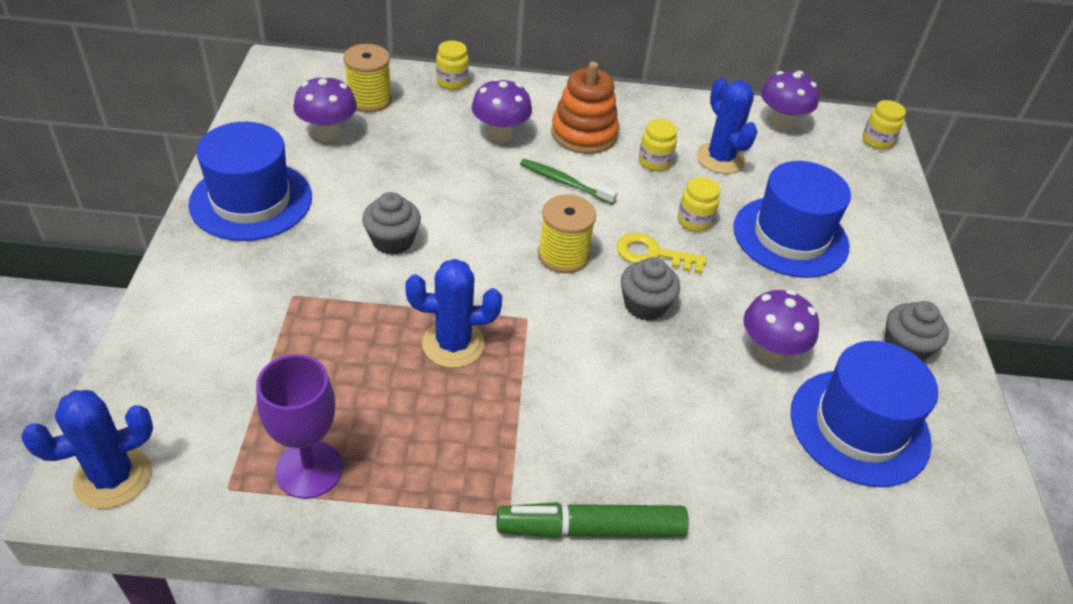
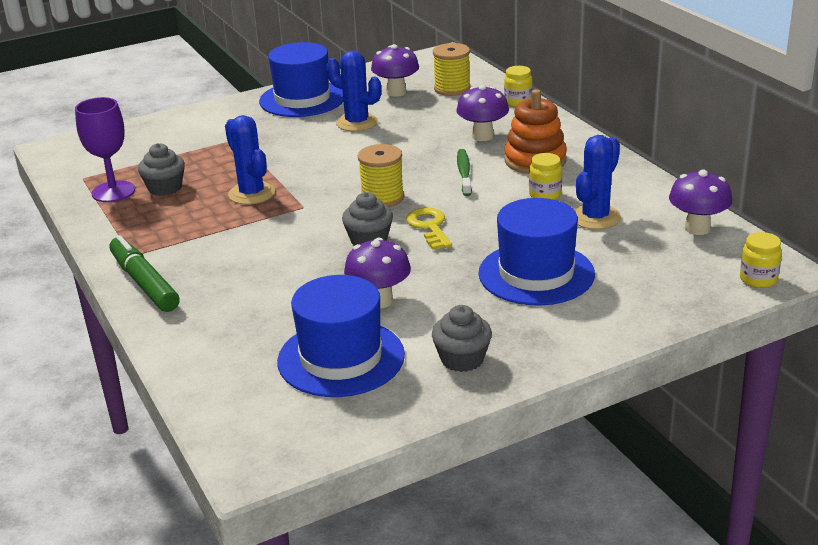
camera: 65 degrees right, 15 degrees down
blue cactus [21,390,153,509] -> blue cactus moved to [326,50,381,131]
grey cupcake [362,192,421,255] -> grey cupcake moved to [138,143,185,196]
yellow jar [678,177,720,232] -> none

